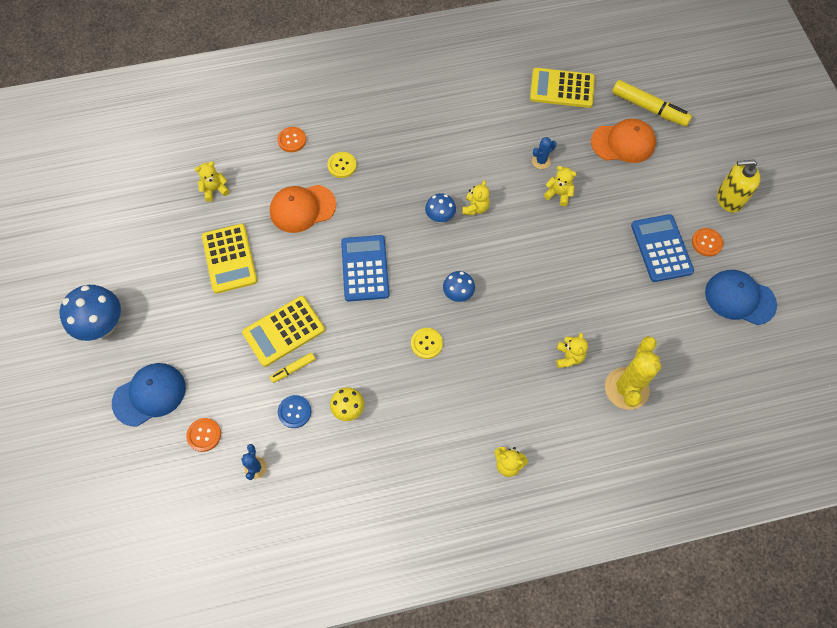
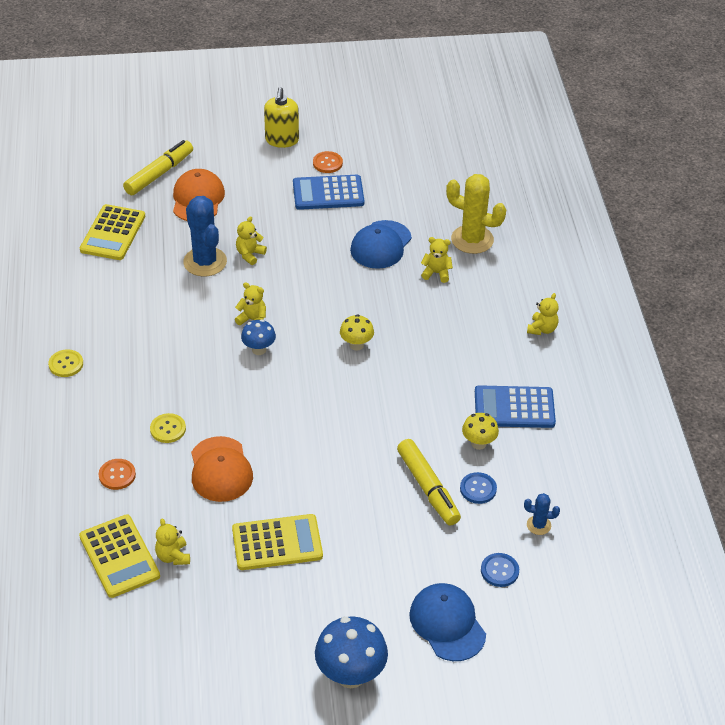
camera: 85 degrees left, 20 degrees down
orange button [186,418,221,452] -> blue button [481,553,519,587]
yellow calculator [242,296,325,367] -> yellow calculator moved to [79,514,160,598]
yellow marker [269,352,315,383] -> yellow marker [397,439,461,526], size x1.95
blue calculator [341,235,389,302] -> blue calculator moved to [475,385,556,428]
yellow button [411,328,443,359] -> yellow button moved to [48,349,83,377]
blue mushroom [443,271,475,302] -> yellow mushroom [340,314,374,351]
blue cactus [532,137,557,169] -> blue cactus [183,196,227,277], size x2.05
blue cap [705,270,777,325] -> blue cap moved to [350,220,412,269]

